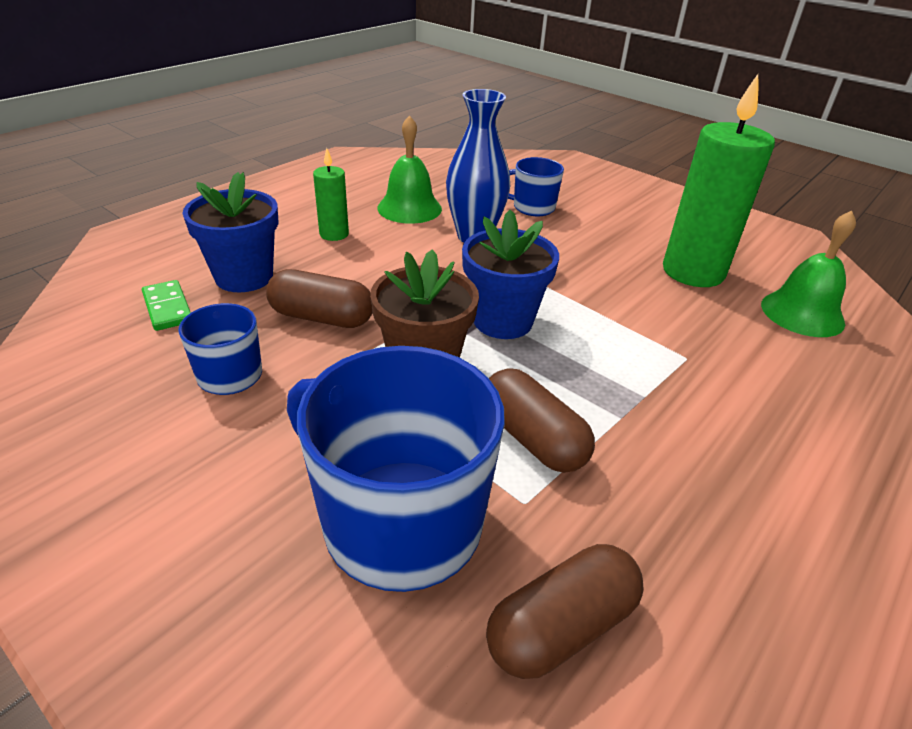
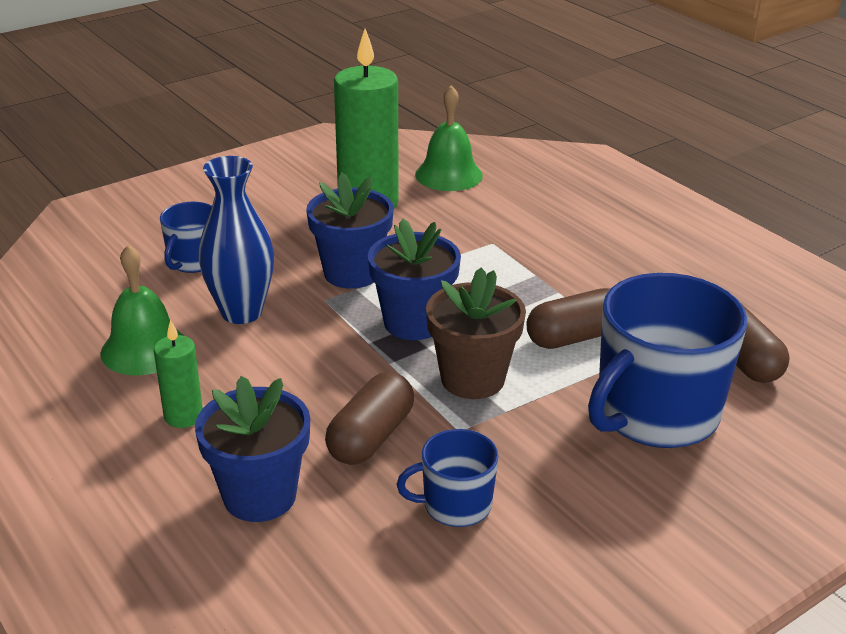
camera: 75 degrees left, 5 degrees down
green domino [142,280,191,331] -> none
none -> blue flower pot [306,173,394,289]

